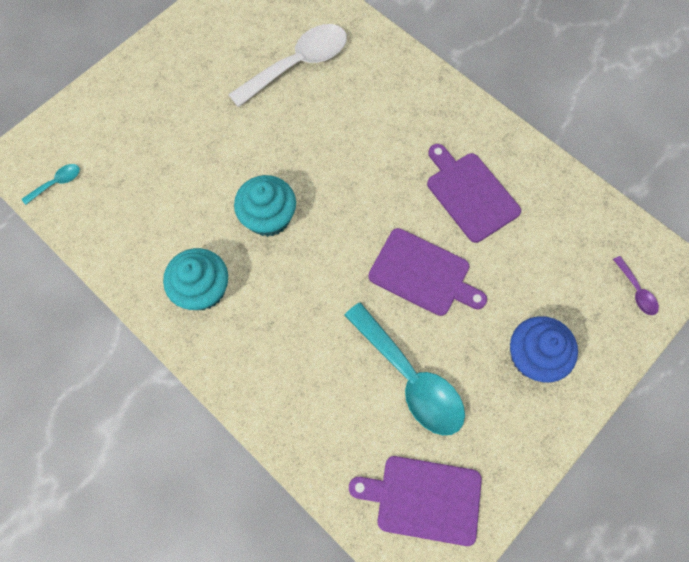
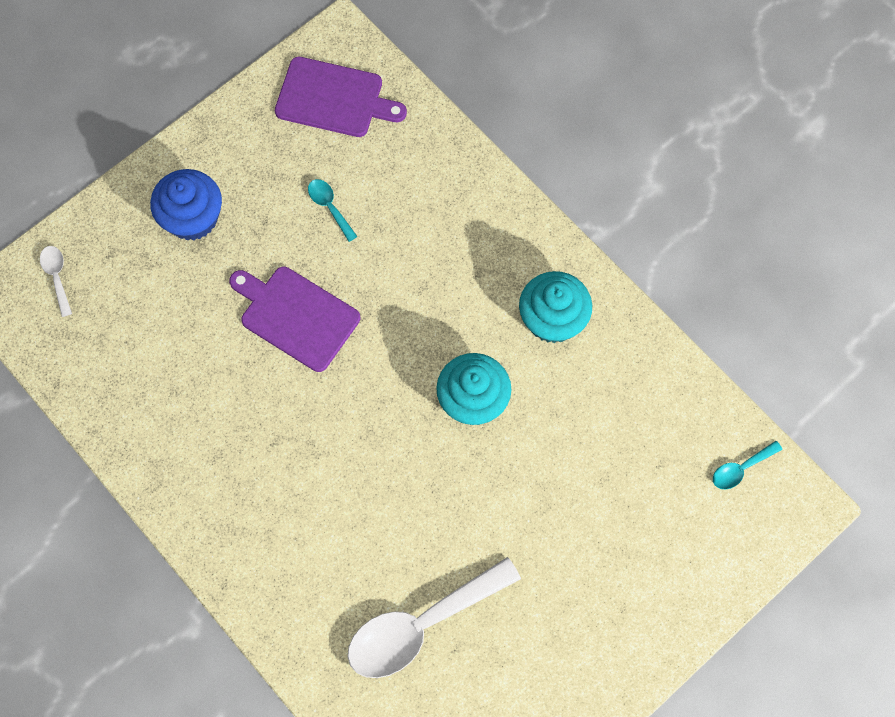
camera: 175 degrees left, 0 degrees up
turquoise spoon [344,302,465,435] -> turquoise spoon [308,179,358,242], size x0.44
purple cutting board [427,144,521,243] -> none
purple spoon [613,256,659,315] -> white spoon [40,246,72,317]

